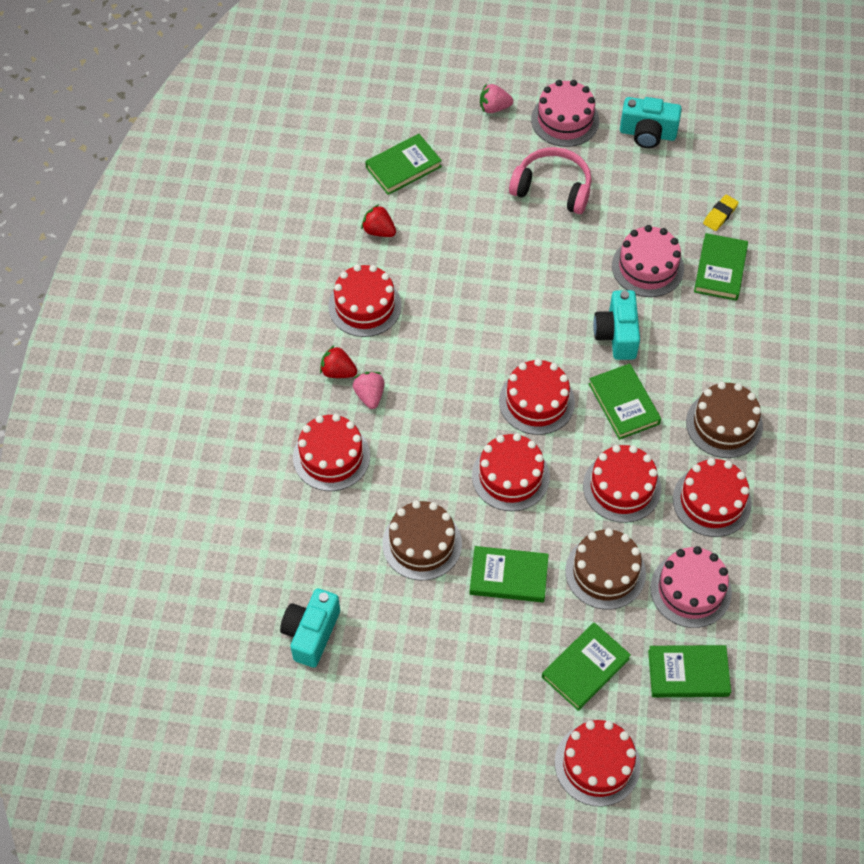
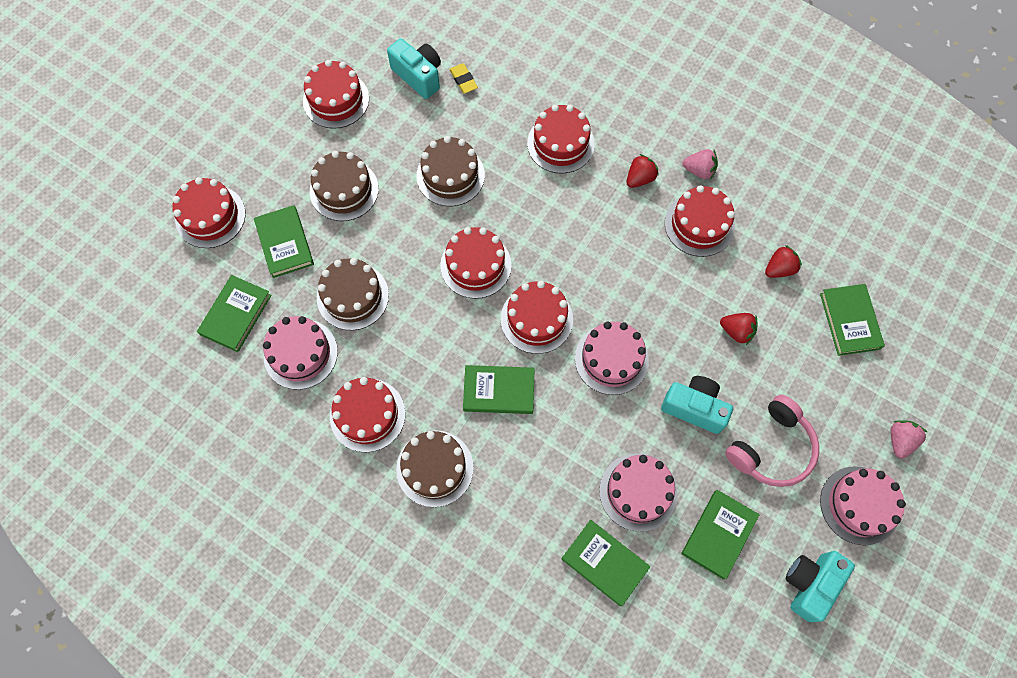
camera: 115 degrees right, 10 degrees up
pink strawberry [353,372,385,409] -> pink strawberry moved to [683,149,718,179]
green book [469,546,549,603] -> green book moved to [681,490,760,580]
red cake [583,445,661,523] -> red cake moved to [303,60,369,129]
turquoise camera [593,290,640,360] -> turquoise camera moved to [661,376,733,434]
yellow eraser [703,195,739,231] -> yellow eraser moved to [449,63,478,93]
none -> brown cake [310,151,379,221]
none -> pink cake [575,322,649,395]
none -> red strawberry [720,313,757,345]

